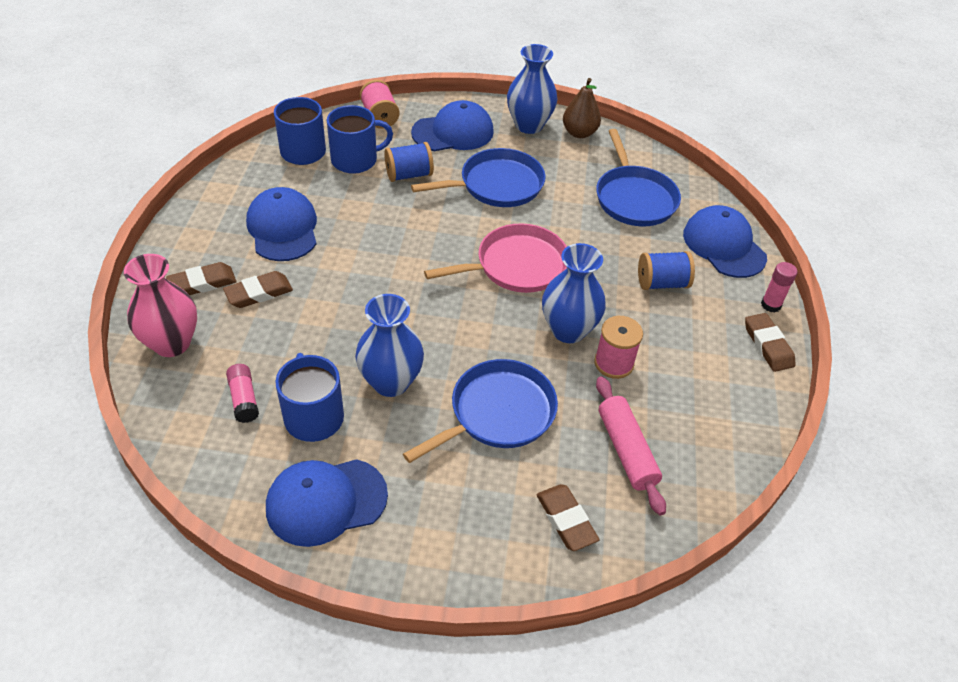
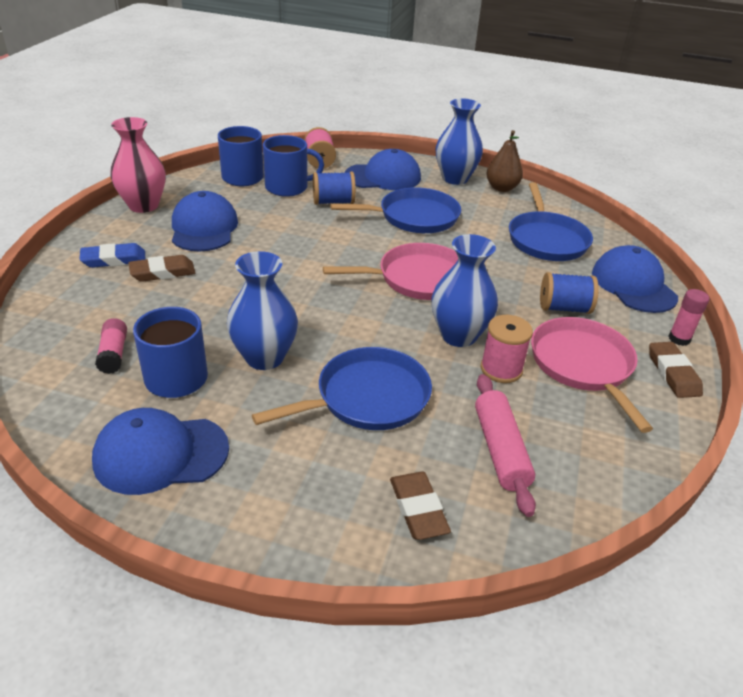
camera: 10 degrees right, 10 degrees down
pink vase [124,254,197,357] -> pink vase moved to [110,117,166,213]
brown eraser [166,262,236,295] -> blue eraser [80,243,145,268]
none -> pink pan [531,317,653,433]

